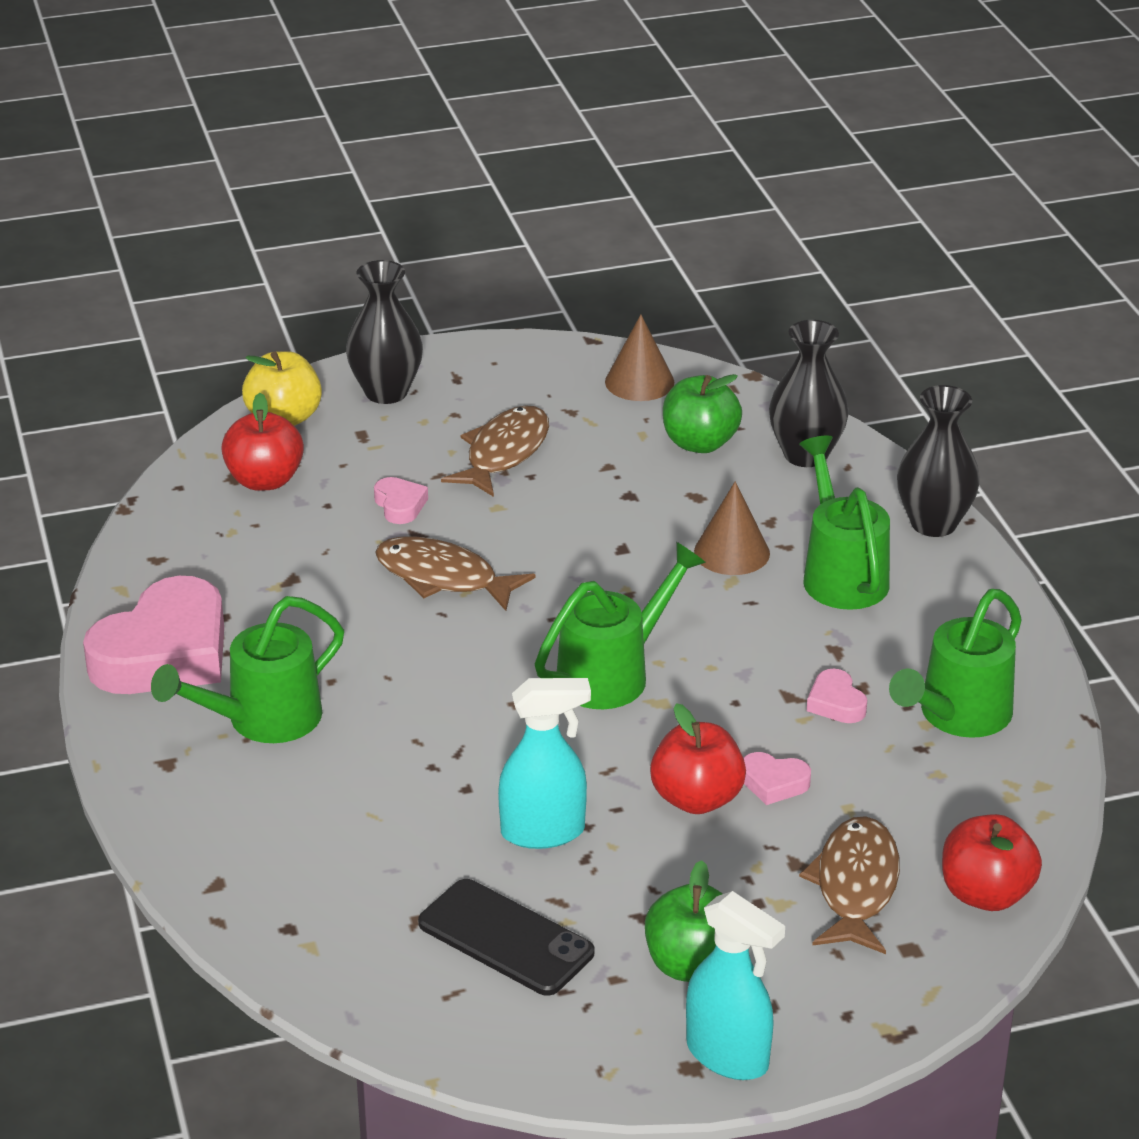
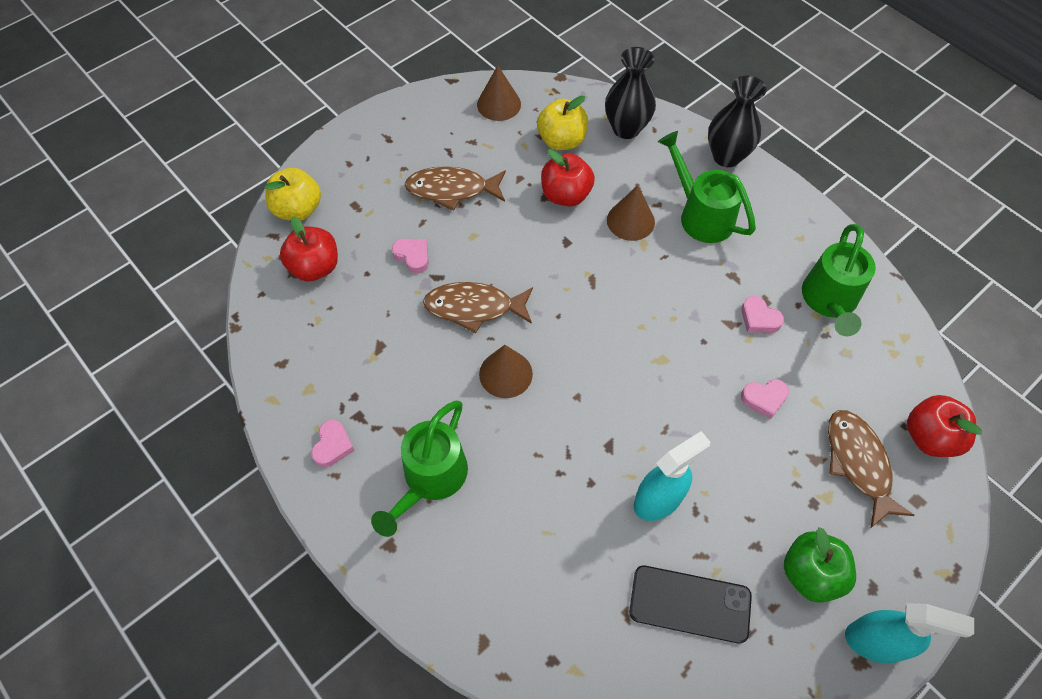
camera: 25 degrees left, 25 degrees up
pink heart [83,576,224,694] -> pink heart [311,420,355,467], size x0.42
black vase [346,260,423,404] -> none
brown fish [441,405,549,497] -> brown fish turned 90 degrees counterclockwise [405,166,506,211]
green watering can [535,542,706,709] -> none
red apple [650,703,746,814] -> red apple moved to [541,149,595,207]
green apple [663,374,742,453] -> yellow apple [537,96,588,150]
none -> brown cone [479,345,533,398]

